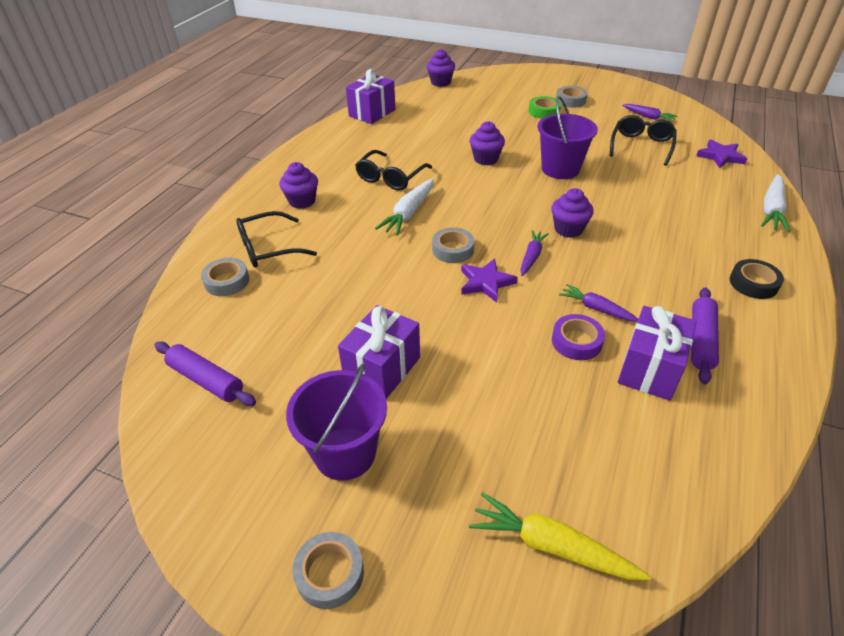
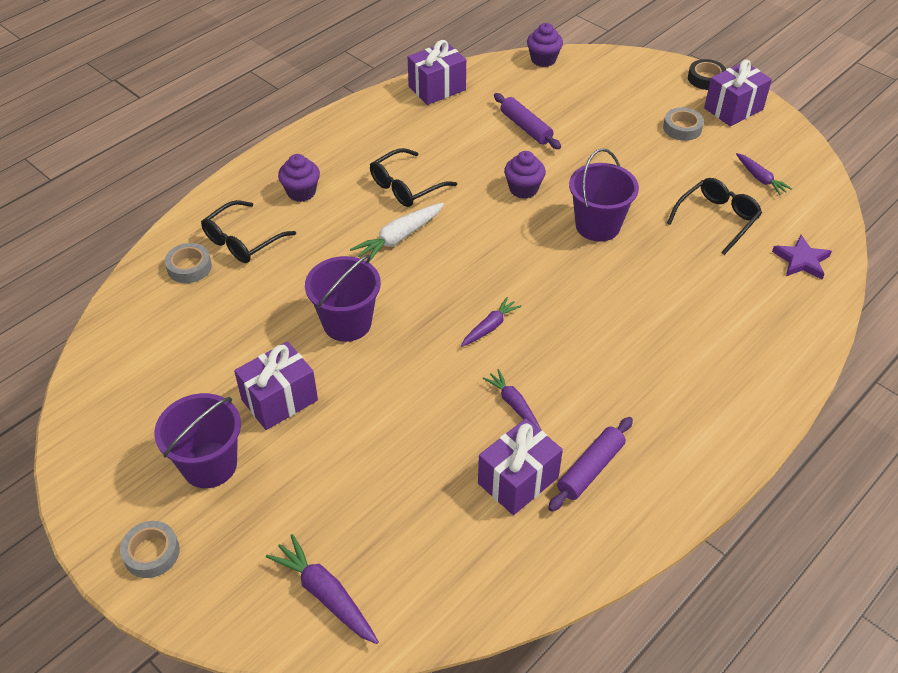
camera: 20 degrees right, 5 degrees up
purple rolling pin [155,342,256,406] -> purple rolling pin moved to [494,93,561,149]
black glasses [236,211,317,268] -> black glasses turned 45 degrees counterclockwise [201,200,296,263]
grey tape [432,227,475,263] -> none
purple star [461,258,518,303] -> none
yellow carrot [469,492,651,580] -> purple carrot [266,534,379,644]
green tape [529,96,561,119] -> none
purple cupcake [551,188,594,238] -> none
purple tape [552,314,605,360] -> none
black tape [730,259,784,299] -> black tape moved to [688,59,726,90]
white carrot [761,174,790,232] -> none
none -> purple bucket [305,255,381,342]
none -> purple gift [704,60,772,126]

